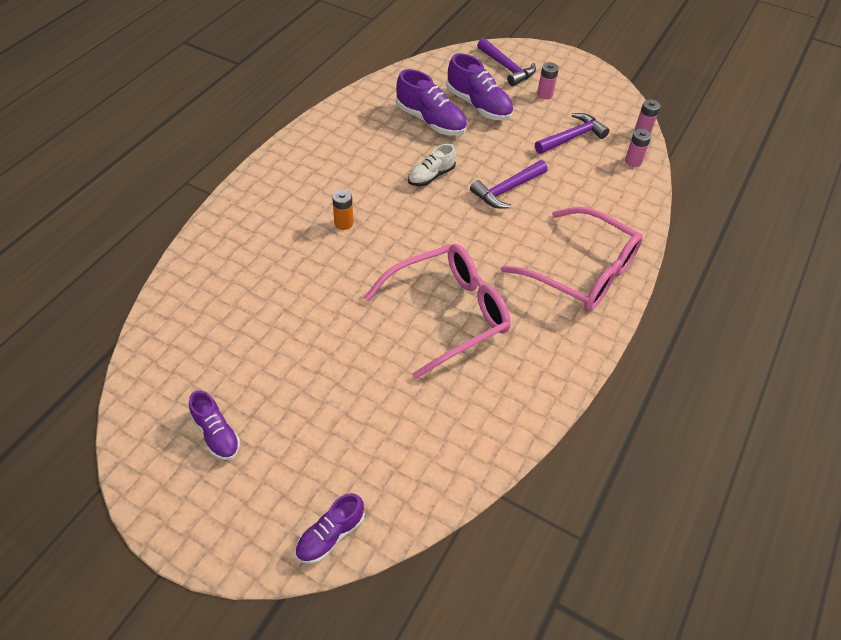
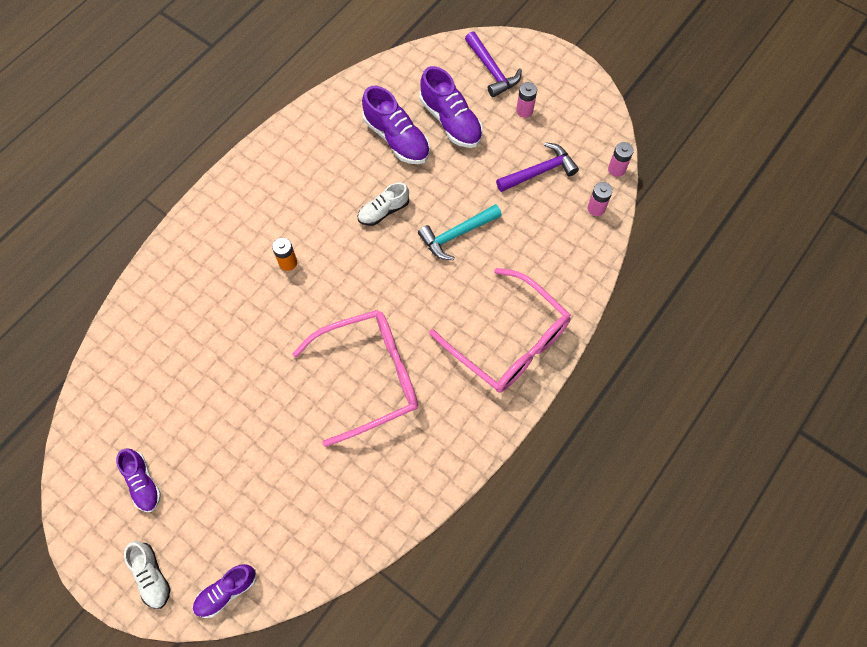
camera: 10 degrees right, 15 degrees up
purple hammer [470,160,548,209] -> turquoise hammer [418,204,502,260]
none -> white shoe [124,541,171,609]

